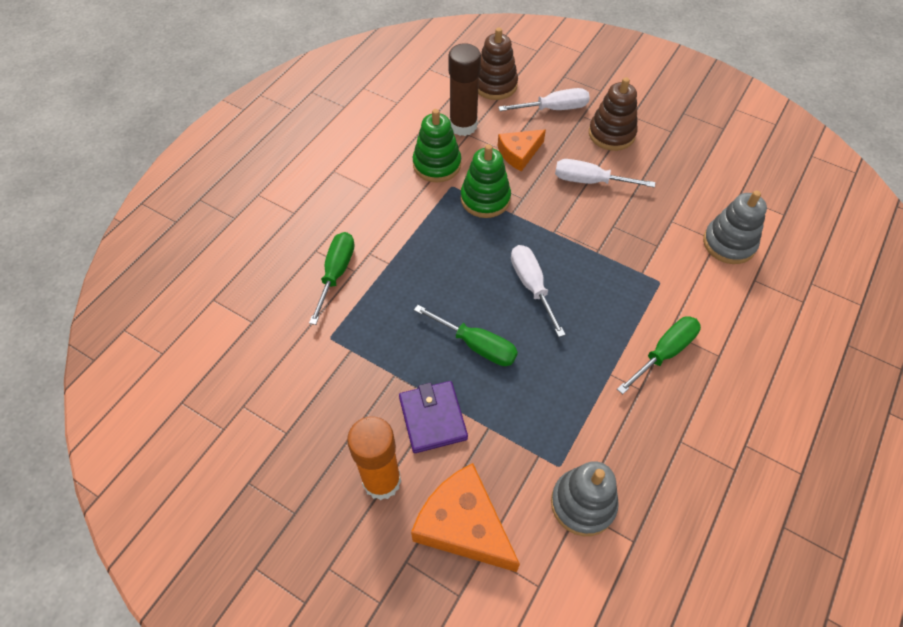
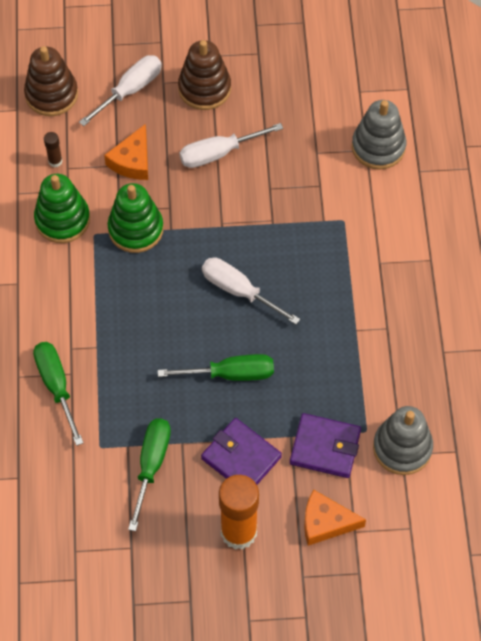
camera: 35 degrees left, 5 degrees up
orange cheese [411,463,520,572] -> orange cheese [304,490,366,546], size x0.63
brown glue stick [449,43,481,136] -> brown glue stick [44,132,62,167], size x0.43
green screwdriver [617,316,701,394] -> green screwdriver moved to [128,418,171,531]
none -> purple wallet [290,413,361,478]

